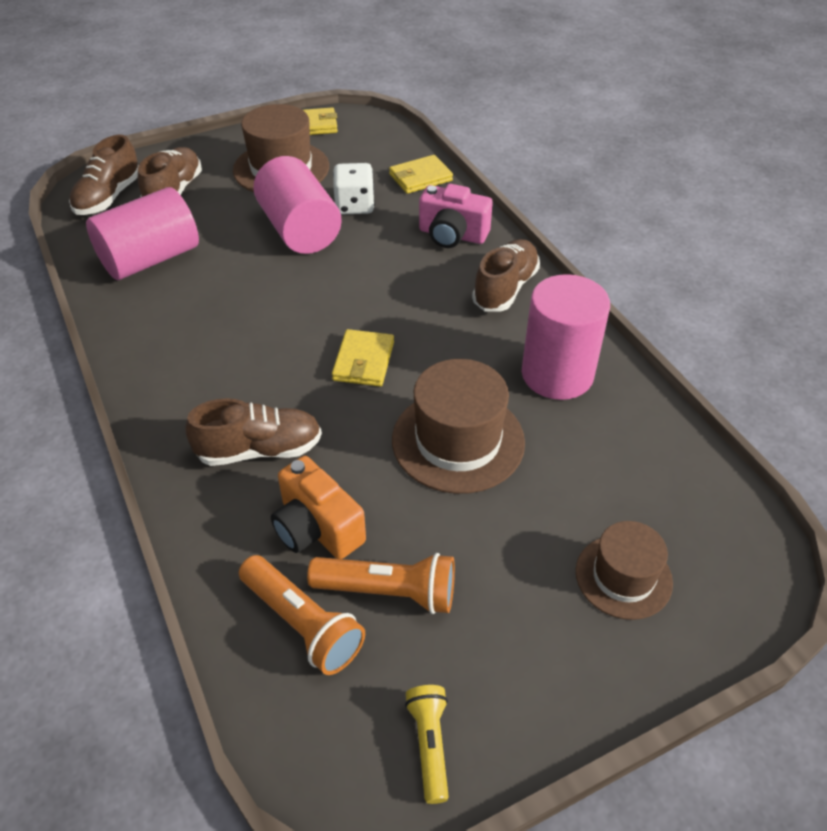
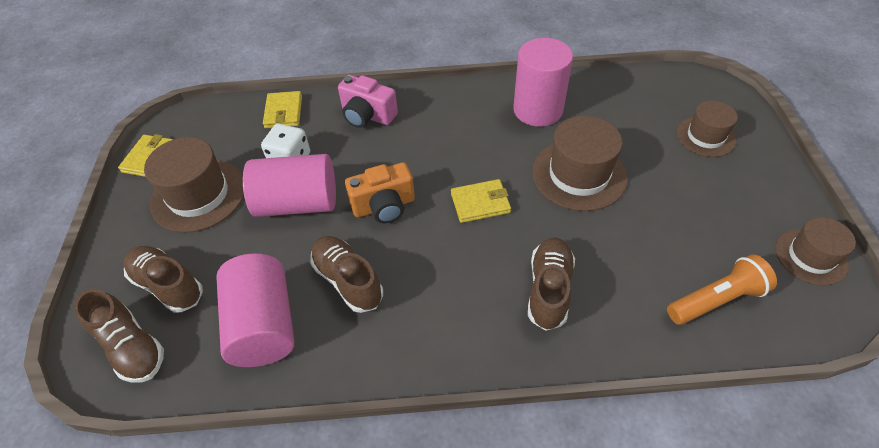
camera: 65 degrees left, 5 degrees up
orange camera [271,456,366,559] -> orange camera moved to [345,162,415,223]
orange flashlight [307,553,455,614] -> none
yellow wallet [332,329,394,386] -> yellow wallet turned 45 degrees counterclockwise [451,179,511,223]
yellow flashlight [405,685,449,804] -> brown hat [775,217,856,286]
pink camera [419,184,493,248] -> pink camera turned 75 degrees clockwise [338,75,398,128]
brown shoe [472,239,540,312] -> brown shoe moved to [310,236,383,313]

